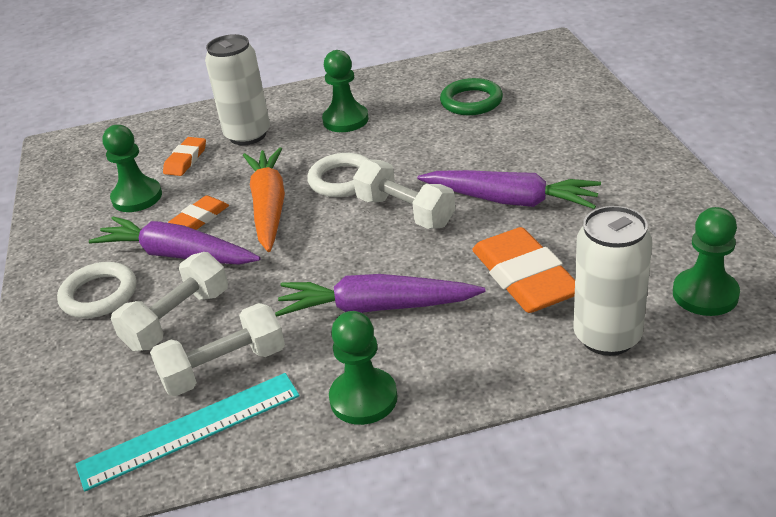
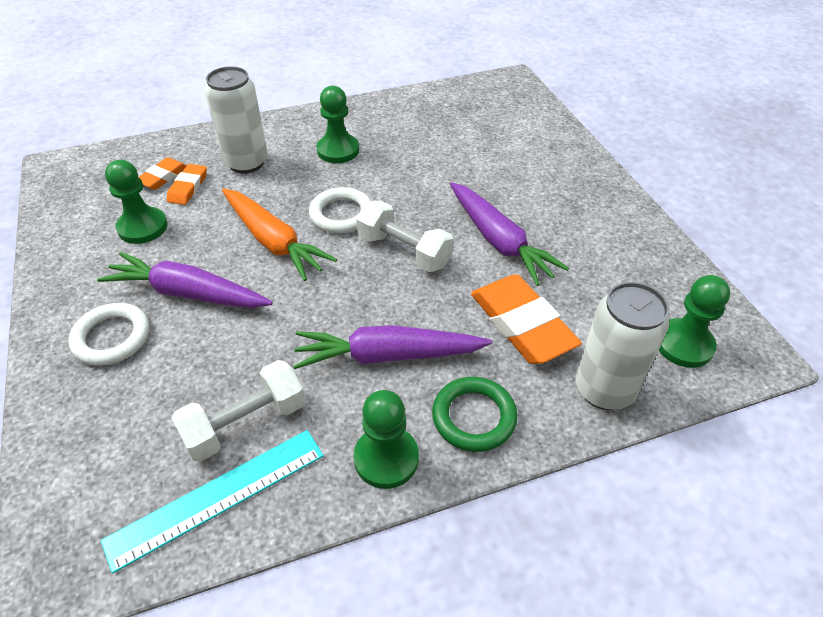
camera: 10 degrees left, 10 degrees up
white dumbbell [111,252,228,351] -> none
orange eraser [168,195,229,230] -> orange eraser moved to [138,157,187,190]
orange carrot [243,147,285,252] -> orange carrot turned 150 degrees clockwise [222,188,337,281]
purple carrot [417,170,601,209] -> purple carrot turned 45 degrees clockwise [450,182,569,286]
green ring [440,78,503,115] -> green ring moved to [432,377,518,452]

